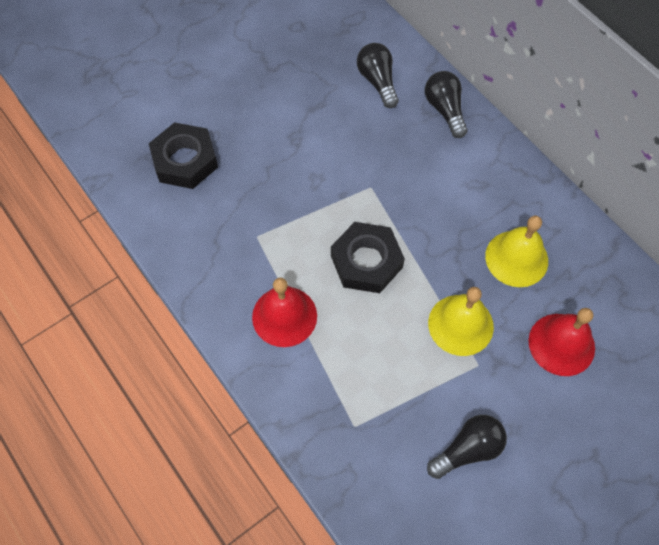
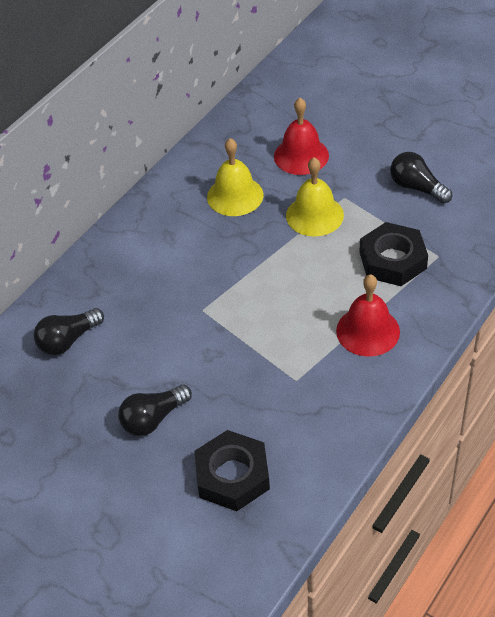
camera: 105 degrees left, 15 degrees down
black nut [331,222,405,293] -> black nut moved to [360,222,428,286]
black light bulb [425,71,468,138] -> black light bulb moved to [118,384,192,436]

